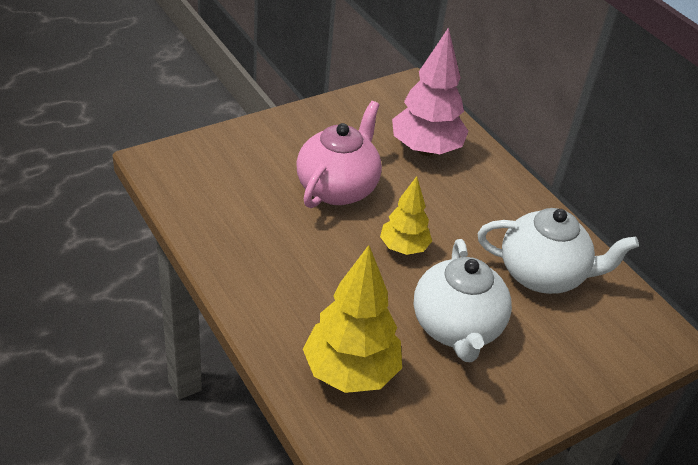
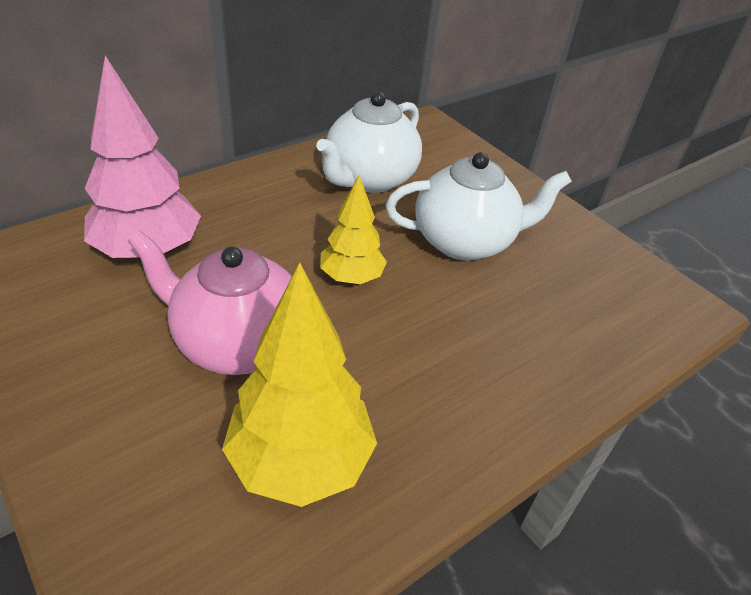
camera: 95 degrees left, 0 degrees up
yellow tree [303,245,402,393] -> yellow tree moved to [222,262,377,507]
white teapot [478,208,639,294] -> white teapot turned 150 degrees counterclockwise [316,92,422,193]

